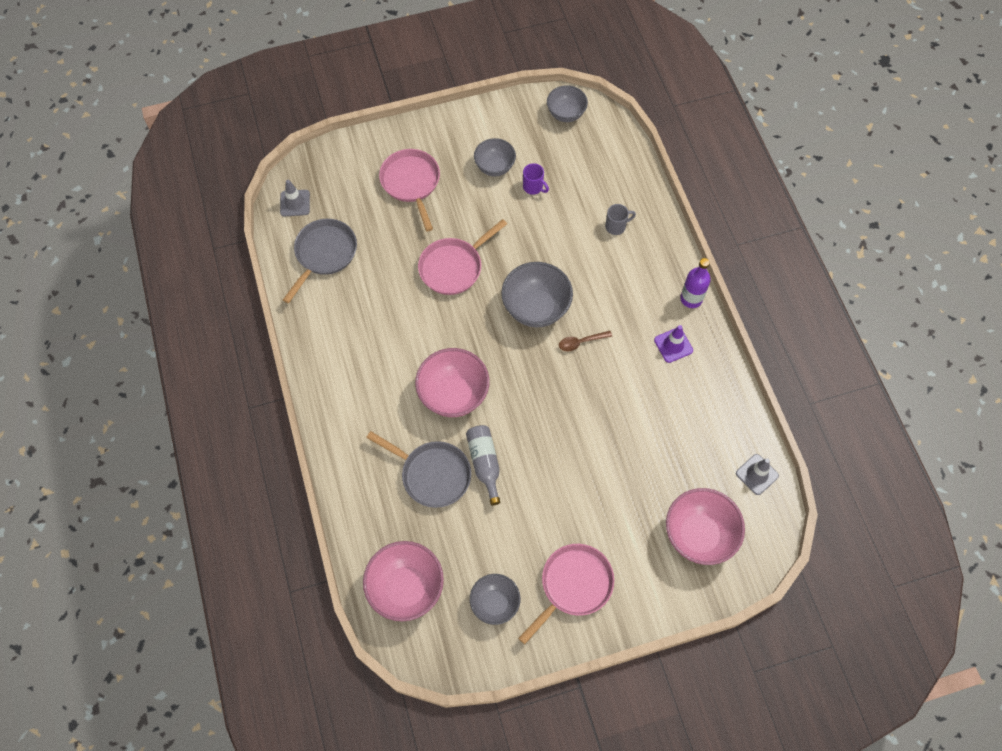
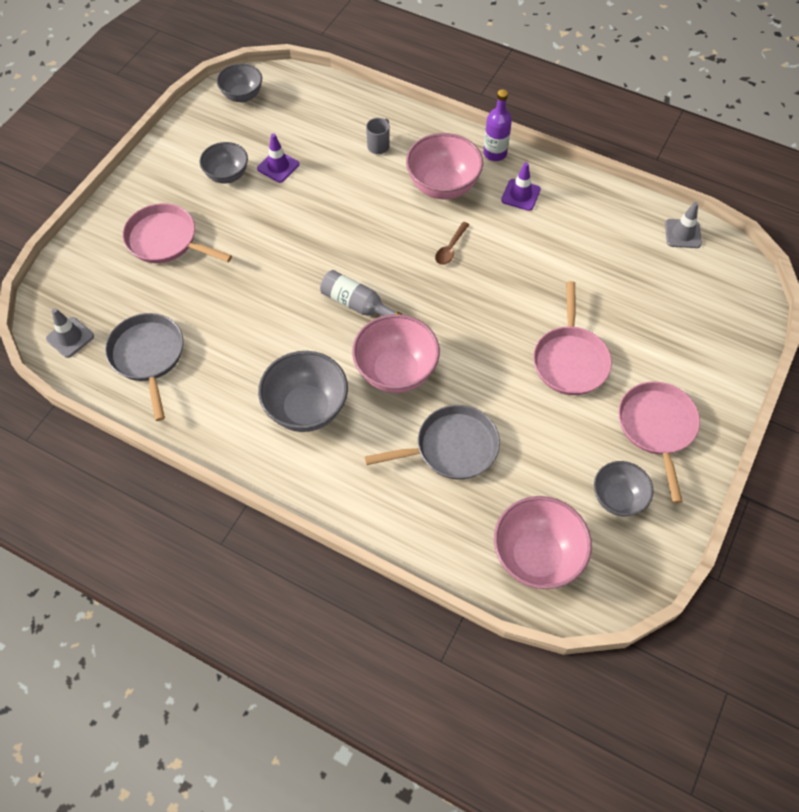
camera: 45 degrees left, 5 degrees down
pink pan [418,219,507,295] -> pink pan moved to [533,281,612,395]
grey bottle [466,425,500,505] -> grey bottle moved to [320,270,403,316]
grey bowl [501,262,573,327] -> grey bowl moved to [258,351,348,432]
purple mug [523,163,549,195] -> purple traffic cone [257,133,299,183]
pink bowl [666,488,745,565] -> pink bowl moved to [406,133,483,199]

